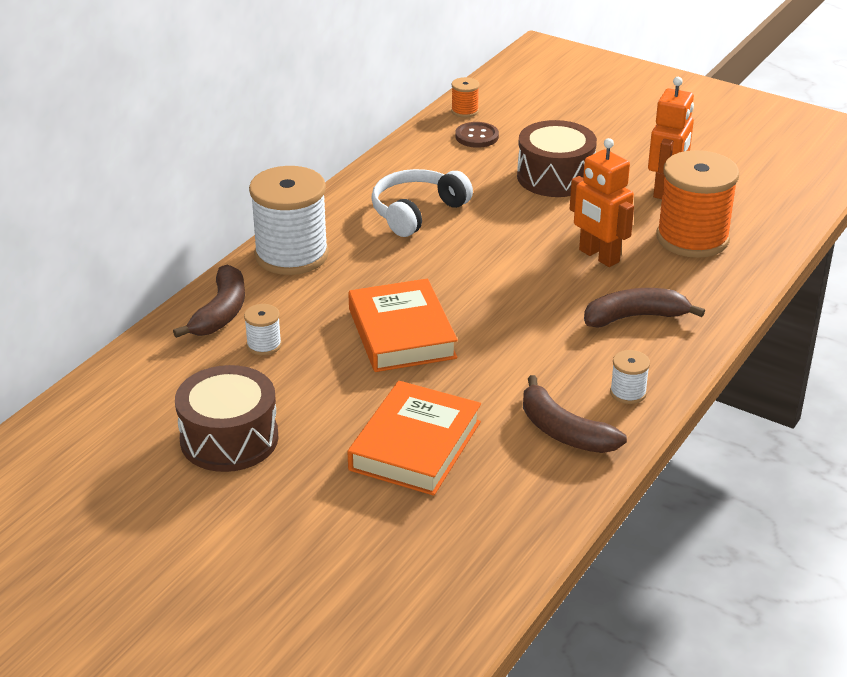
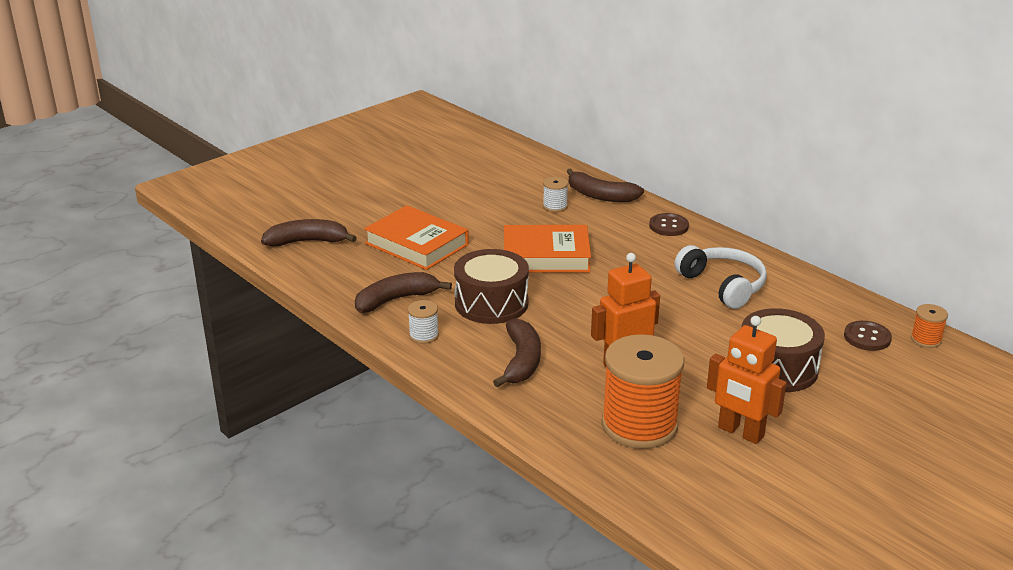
camera: 105 degrees right, 5 degrees down
brown drum [175,365,279,472] -> brown drum moved to [454,249,529,324]
white spool [249,166,329,275] -> brown button [649,213,689,236]
none -> brown banana [261,219,357,247]

